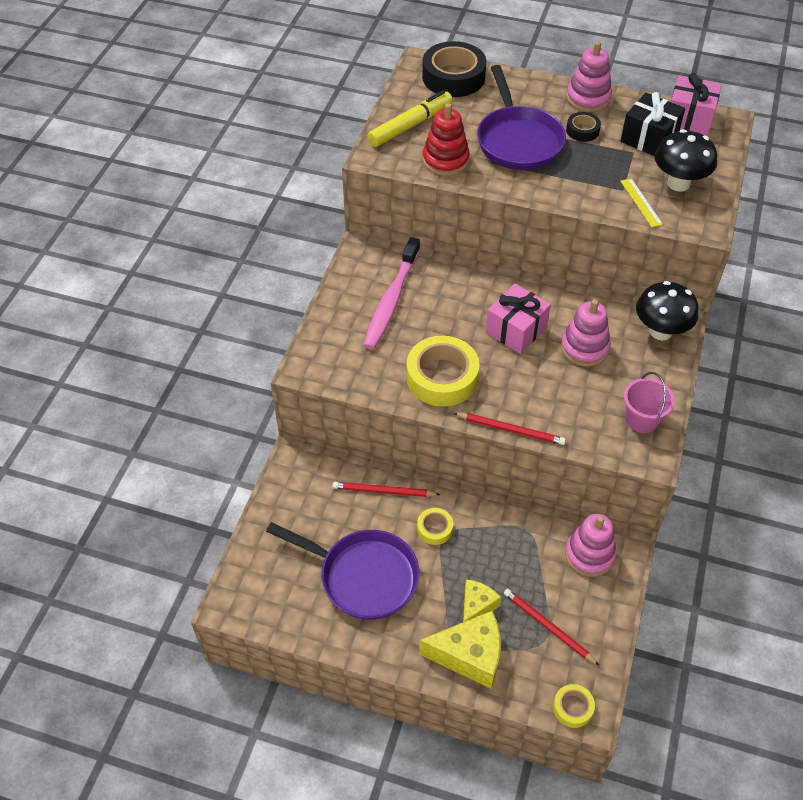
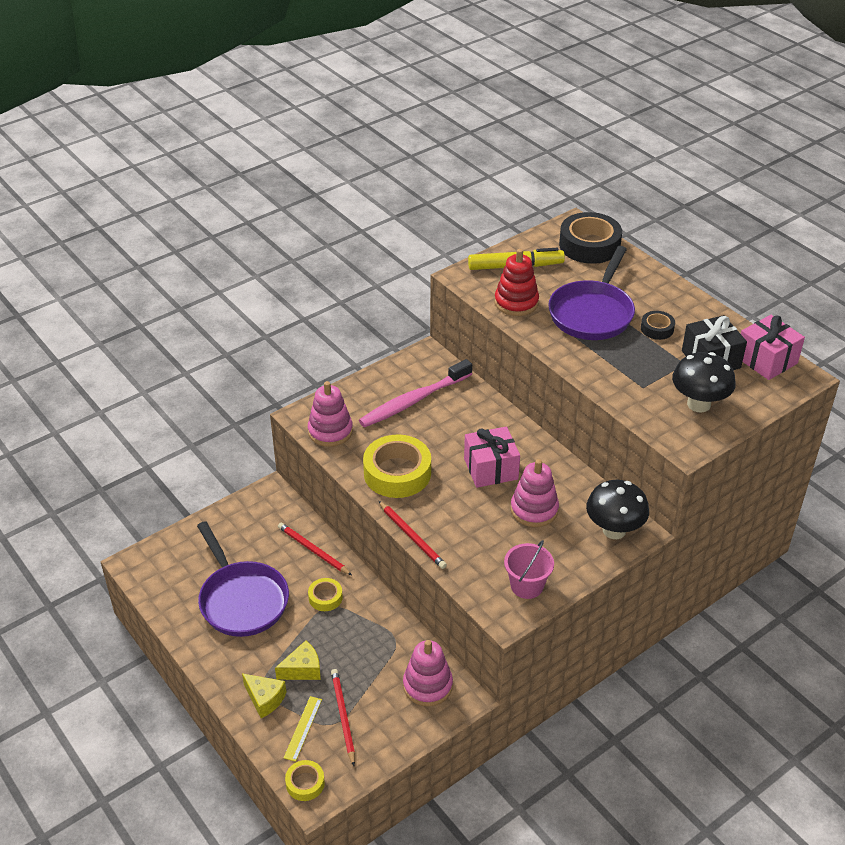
camera: 35 degrees right, 10 degrees down
yellow cheese [419,610,501,689] -> yellow cheese [242,673,287,718], size x0.60
pink stacking toy [566,41,612,112] -> pink stacking toy moved to [308,381,353,447]
yellow ruler [620,178,663,227] -> yellow ruler moved to [284,696,322,762]

